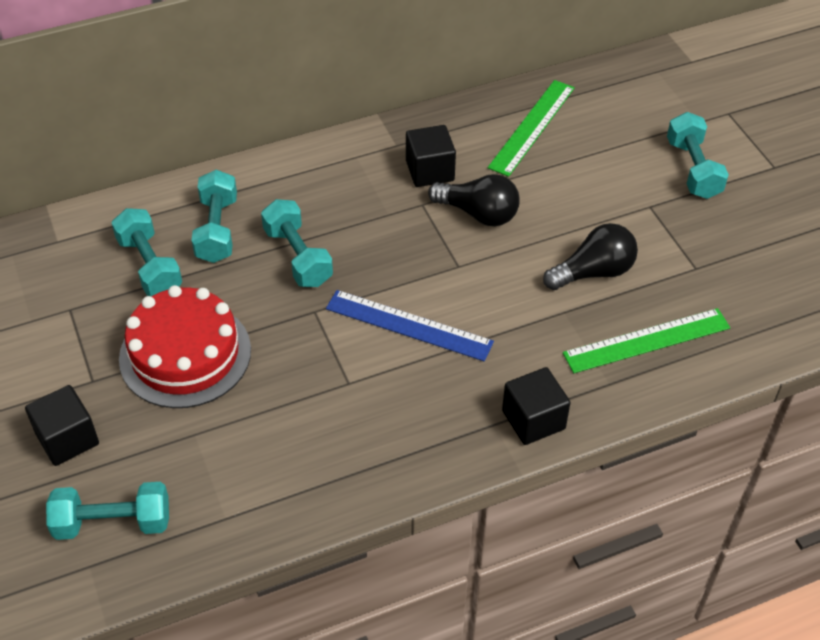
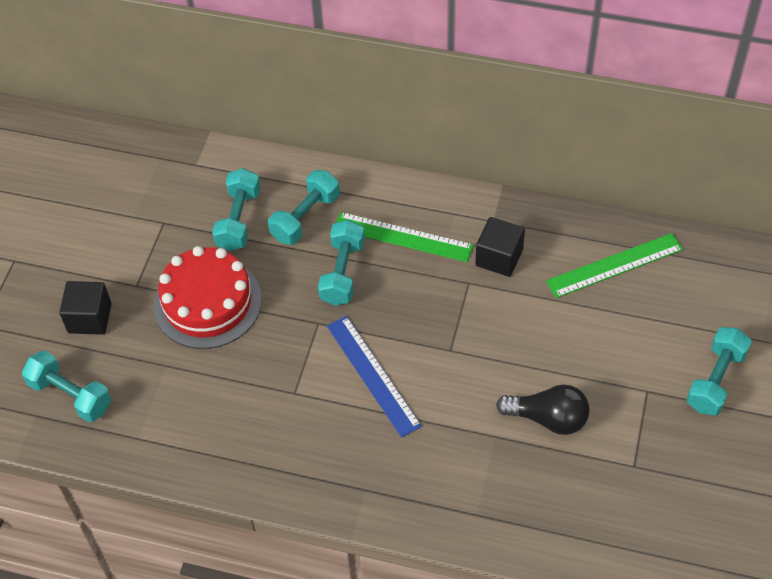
camera: 40 degrees right, 5 degrees up
black light bulb [428,174,520,226] -> none
black cube [502,367,570,445] -> none
green ruler [563,308,730,373] -> green ruler moved to [336,212,474,262]

